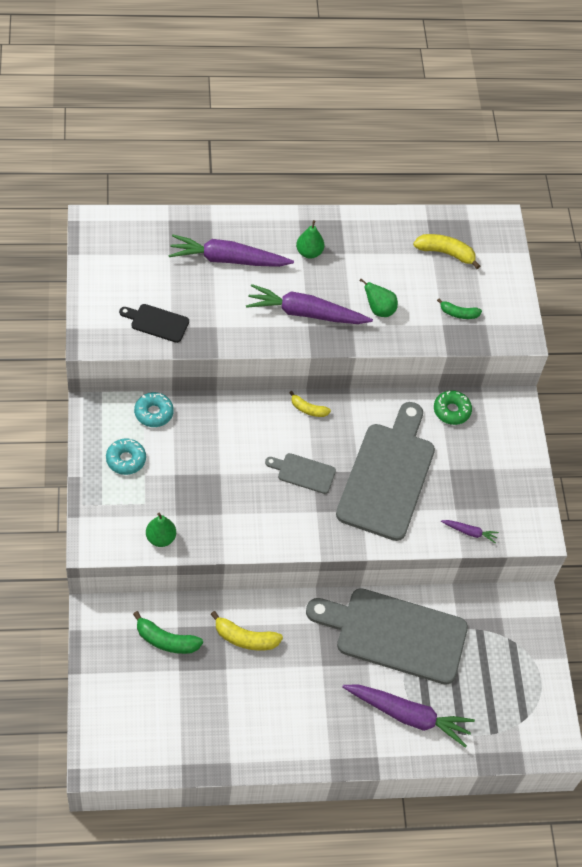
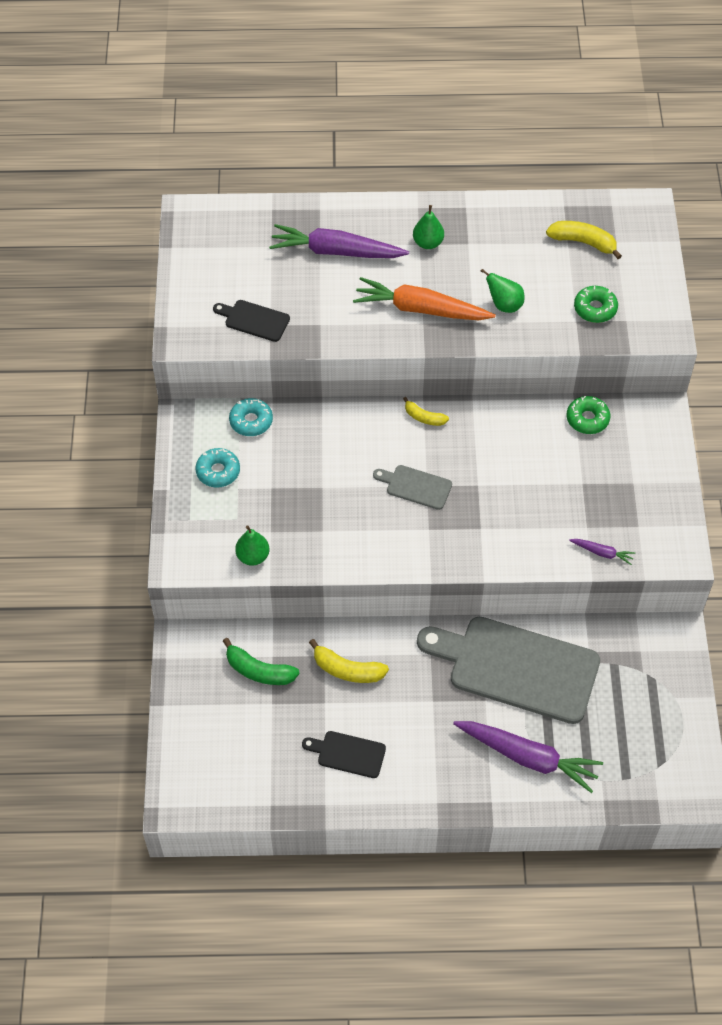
camera: 10 degrees right, 0 degrees up
purple carrot [246,284,373,324] -> orange carrot [353,277,496,320]
grey cutting board [336,402,435,541] -> none
green banana [437,299,482,319] -> green donut [574,286,618,323]
none -> black cutting board [302,731,386,778]

